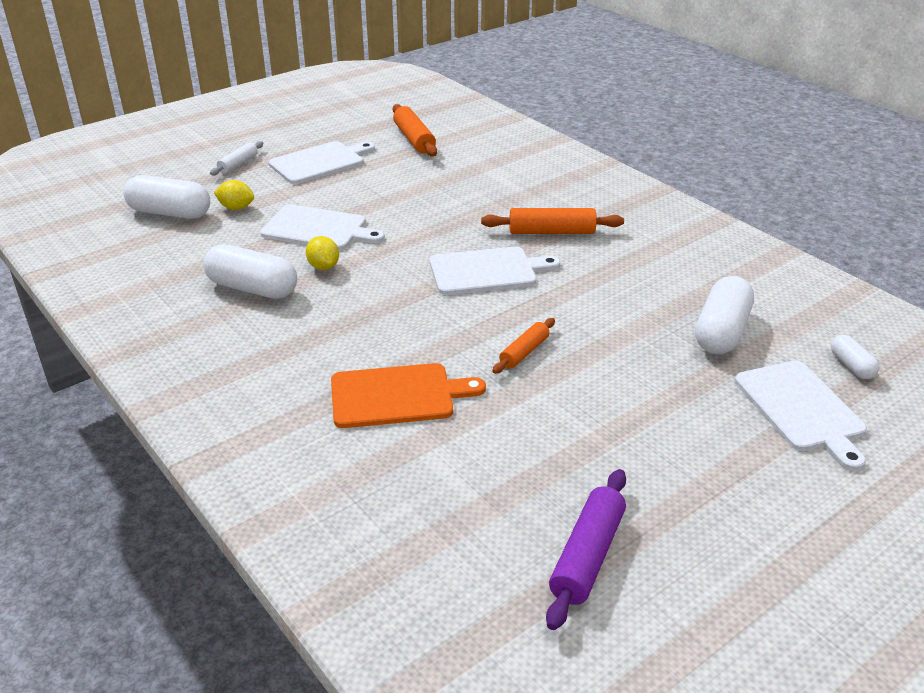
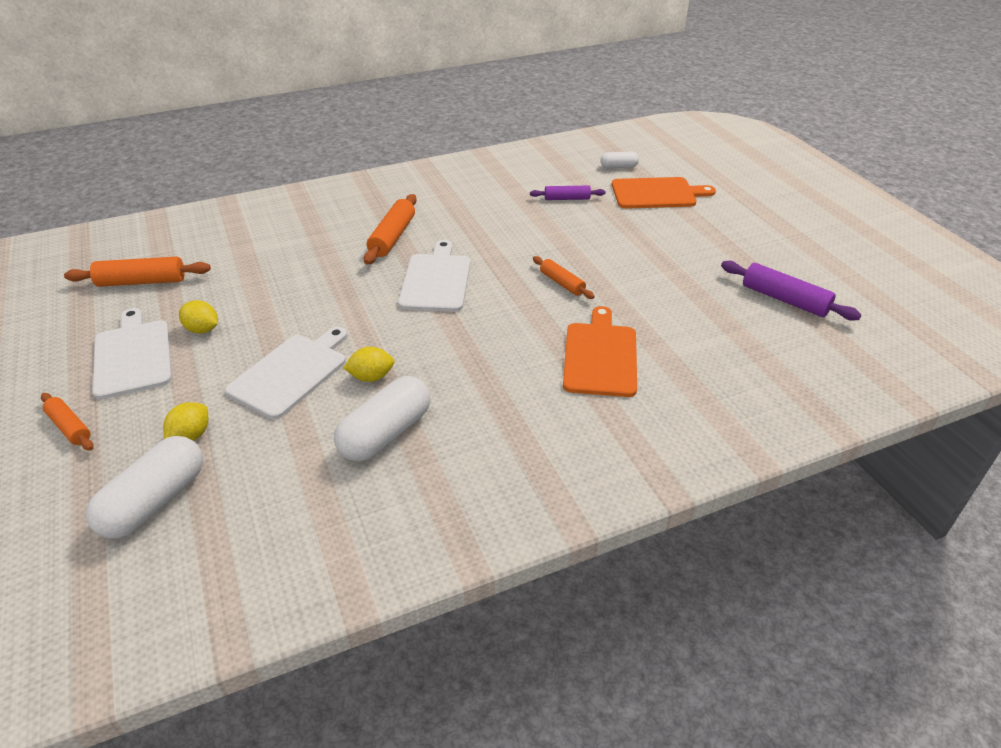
camera: 75 degrees left, 5 degrees up
white rolling pin [210,141,264,175] -> orange rolling pin [41,393,93,451]
white capsule [695,276,754,354] -> purple rolling pin [530,186,605,200]
white cutting board [734,360,867,471] -> orange cutting board [612,177,716,209]
none -> yellow lemon [179,300,218,333]

